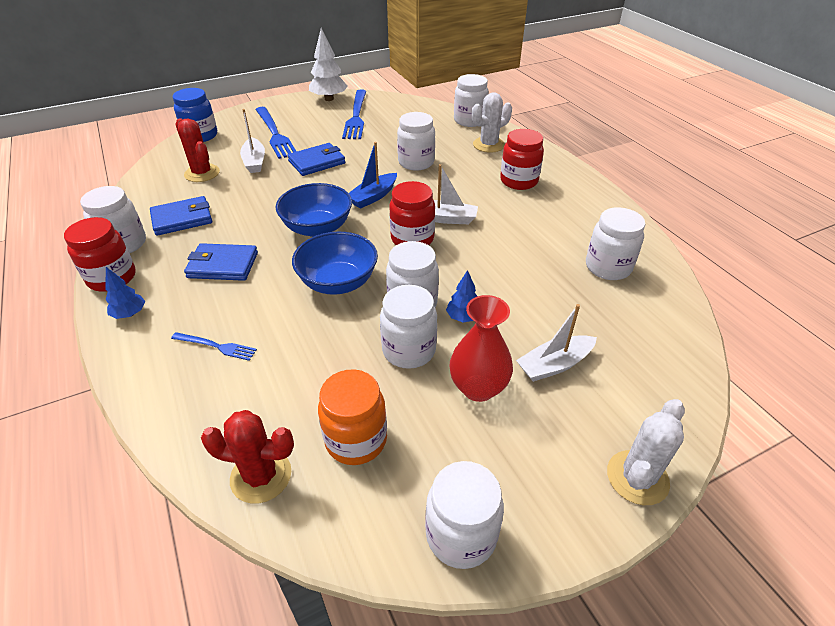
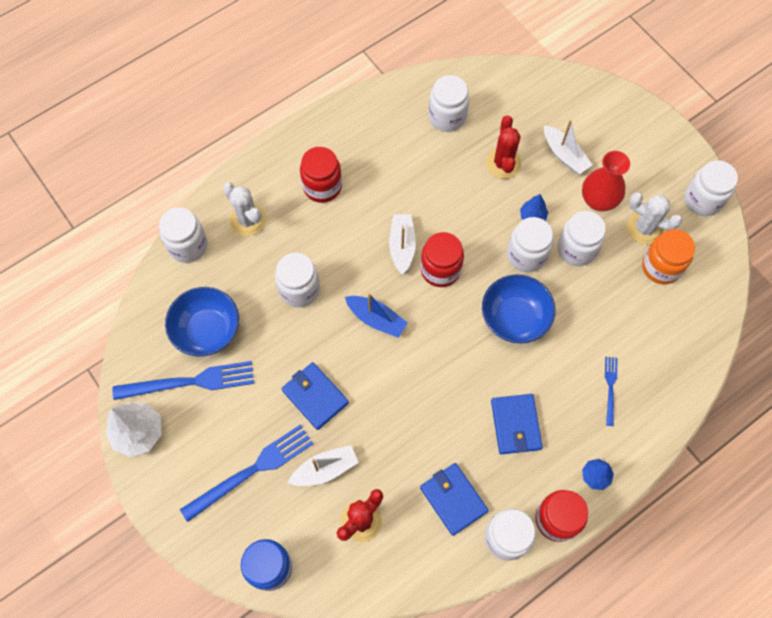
camera: 100 degrees left, 25 degrees up
red cactus [201,410,294,504] -> red cactus moved to [486,115,521,179]
blue bowl [276,183,352,237] -> blue bowl moved to [165,287,239,357]
white cactus [607,399,685,505] -> white cactus moved to [627,192,683,245]

